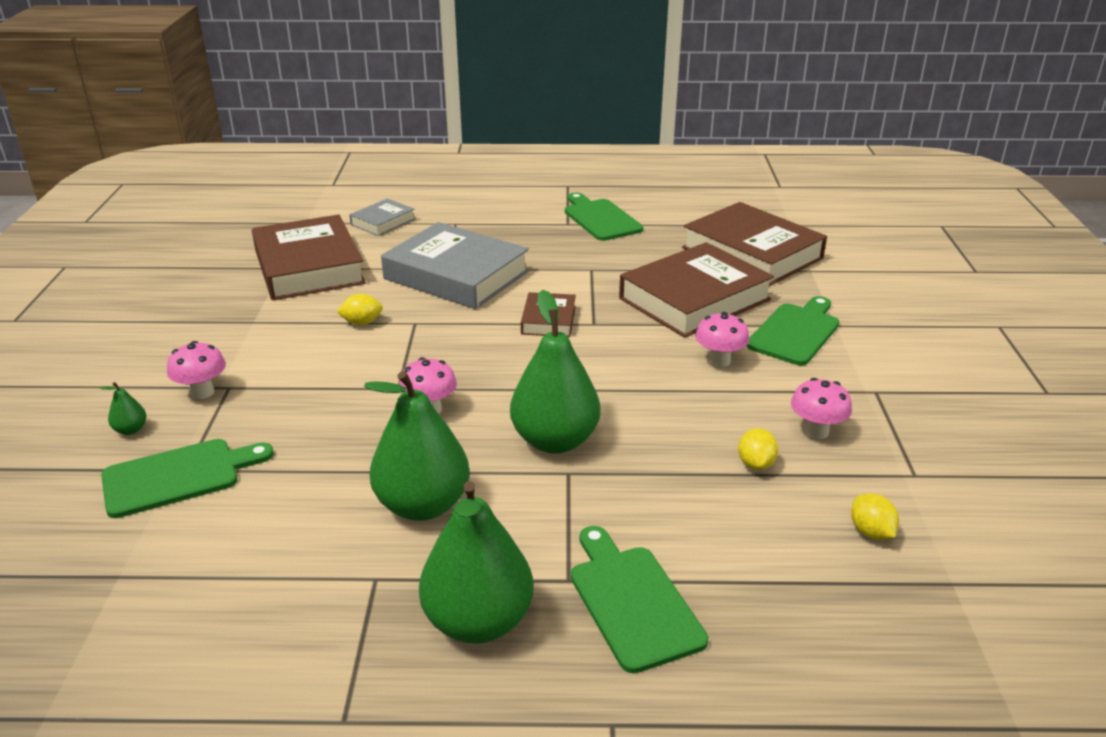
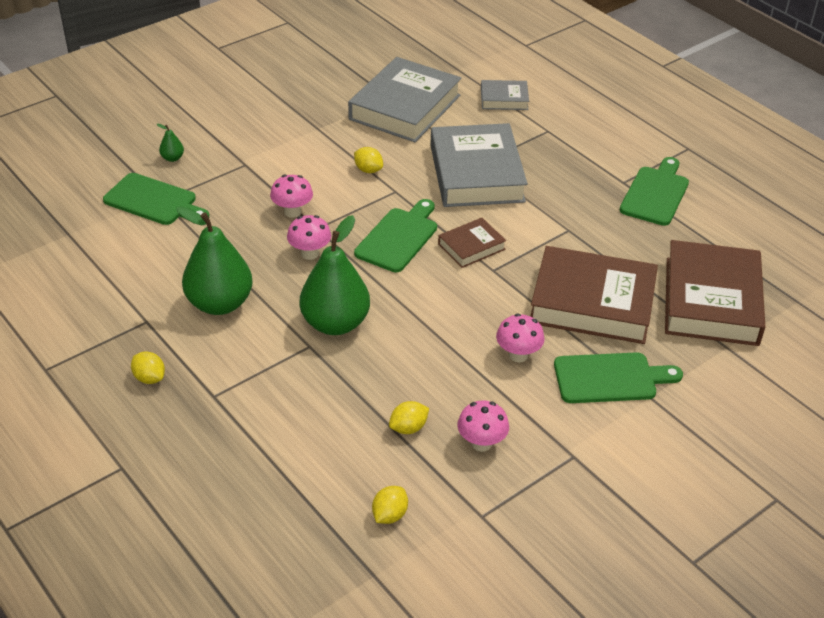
camera: 50 degrees right, 10 degrees up
pink mushroom [167,341,226,399] -> pink mushroom moved to [270,175,313,218]
brown book [252,215,366,300] -> grey book [348,57,461,142]
green pear [419,481,533,644] -> yellow lemon [131,351,165,384]
green cutting board [571,526,708,673] -> green cutting board moved to [354,199,437,272]

